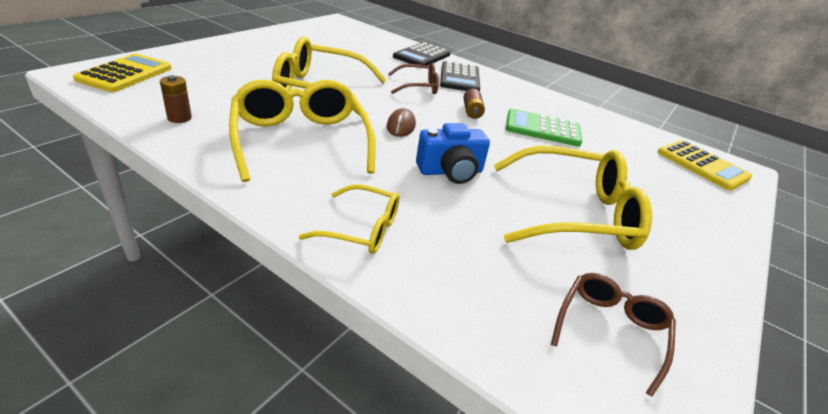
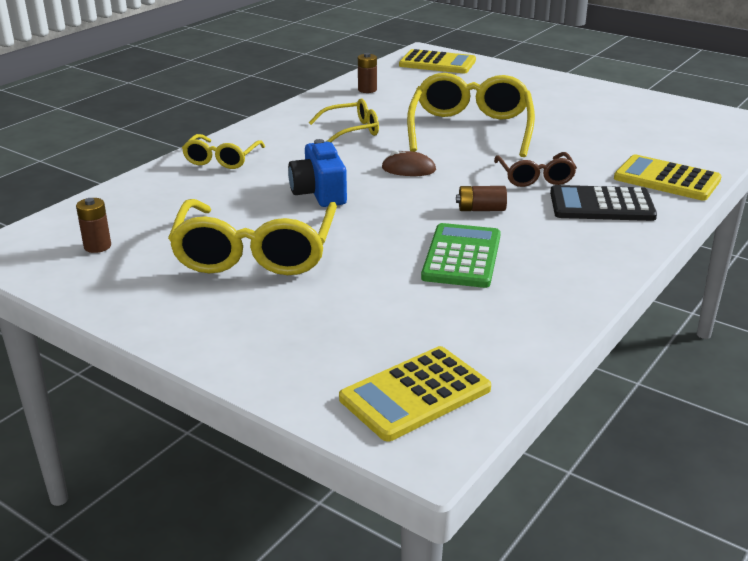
camera: 95 degrees right, 5 degrees down
yellow glasses [229,80,376,182] -> yellow glasses [309,98,379,142], size x0.54
black calculator [393,42,451,65] -> yellow calculator [614,155,722,201]
brown glasses [551,273,676,397] -> brown battery [76,198,111,253]

